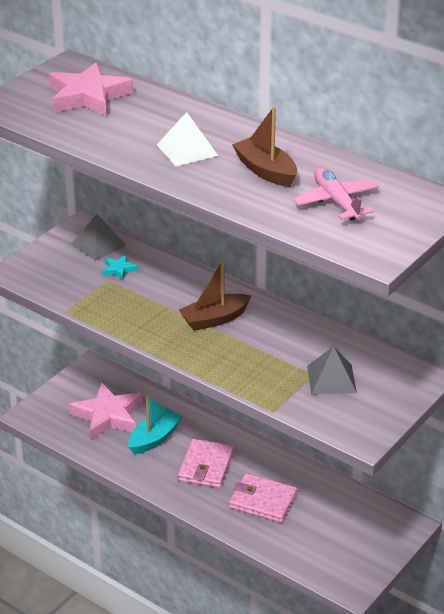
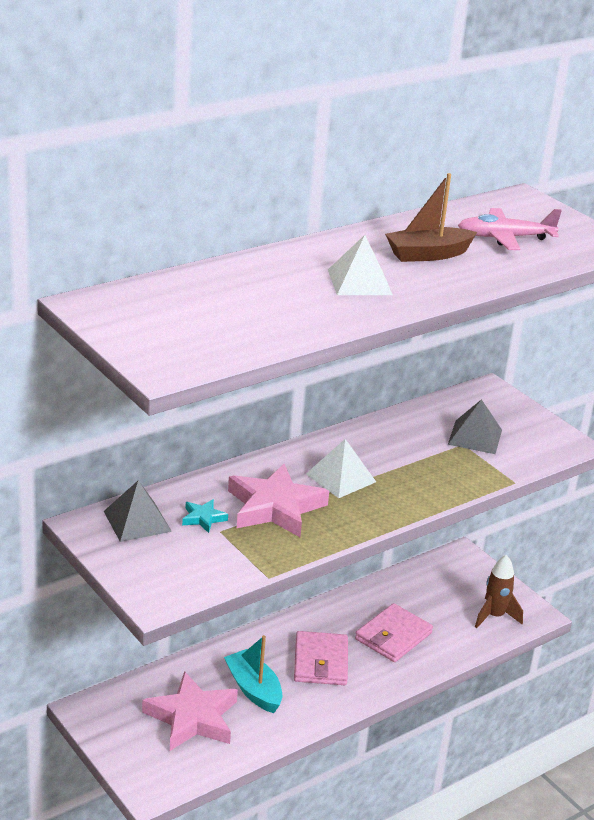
camera: 75 degrees left, 5 degrees down
pink star [49,62,133,116] -> pink star moved to [228,464,329,537]
pink wallet [178,439,234,488] -> pink wallet turned 60 degrees clockwise [294,631,348,685]
brown boat [179,260,251,331] -> white pyramid [306,439,376,498]
none -> brown rocket [475,555,523,628]

